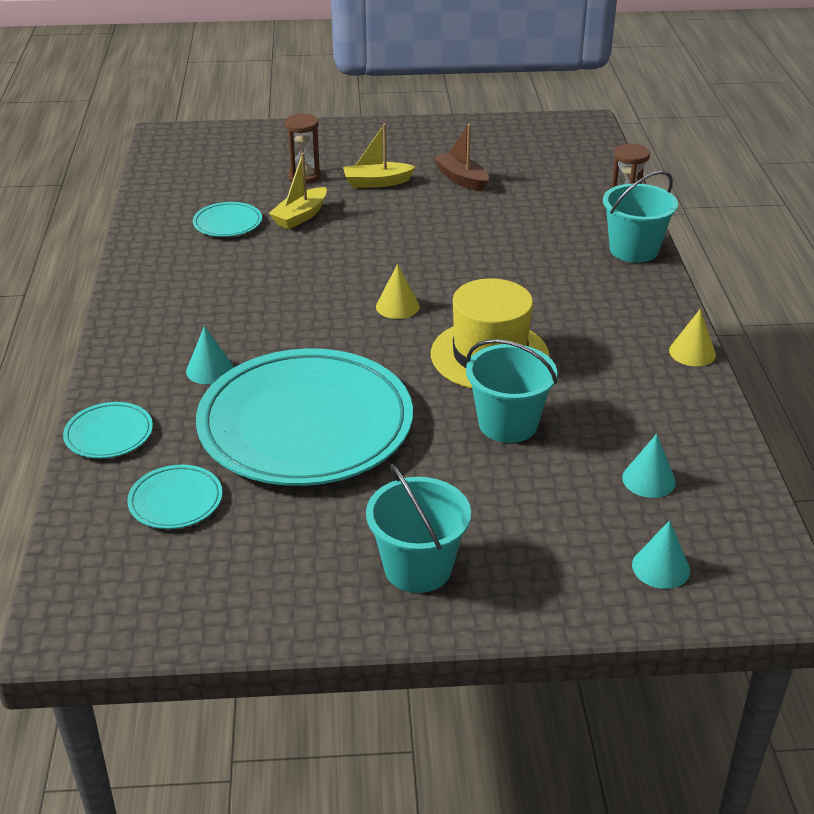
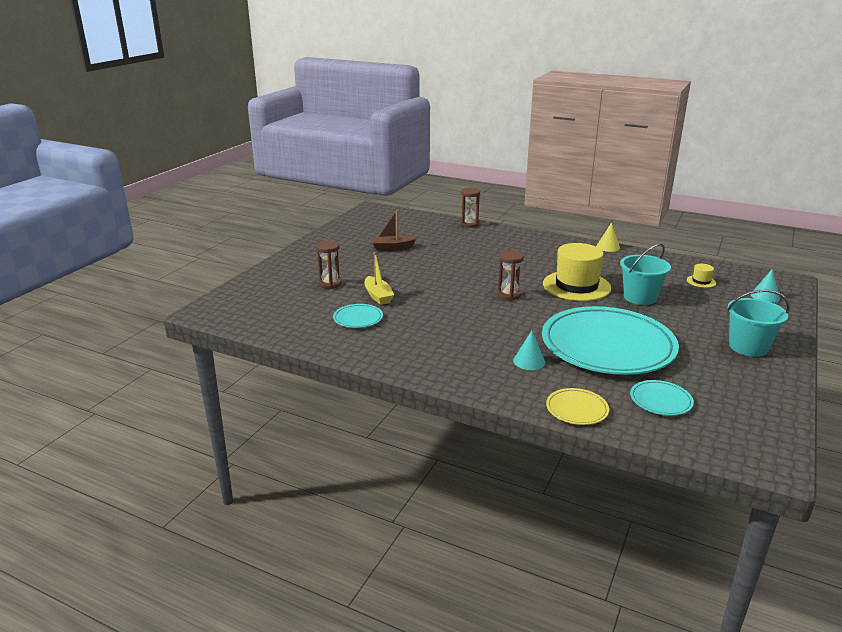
camera: 60 degrees left, 10 degrees down
turquoise plate [63,402,153,459] -> yellow plate [546,388,609,425]
yellow boat [343,123,416,188] -> none
yellow cone [376,264,420,319] -> brown hourglass [497,250,524,301]
turquoise bucket [603,171,678,263] -> none
turquoise cone [622,434,676,498] -> yellow hat [687,264,716,288]

